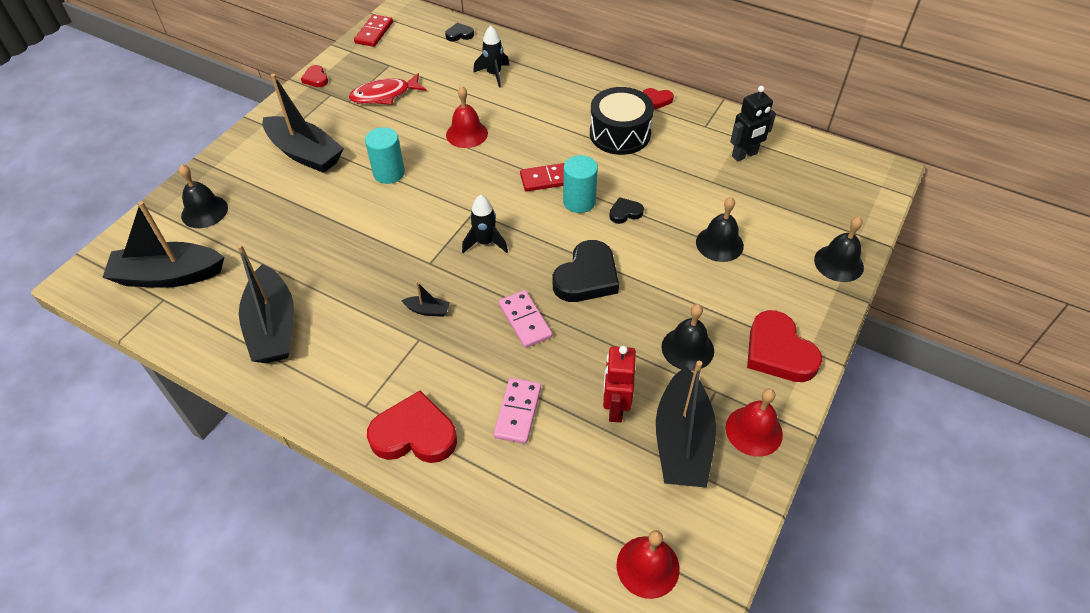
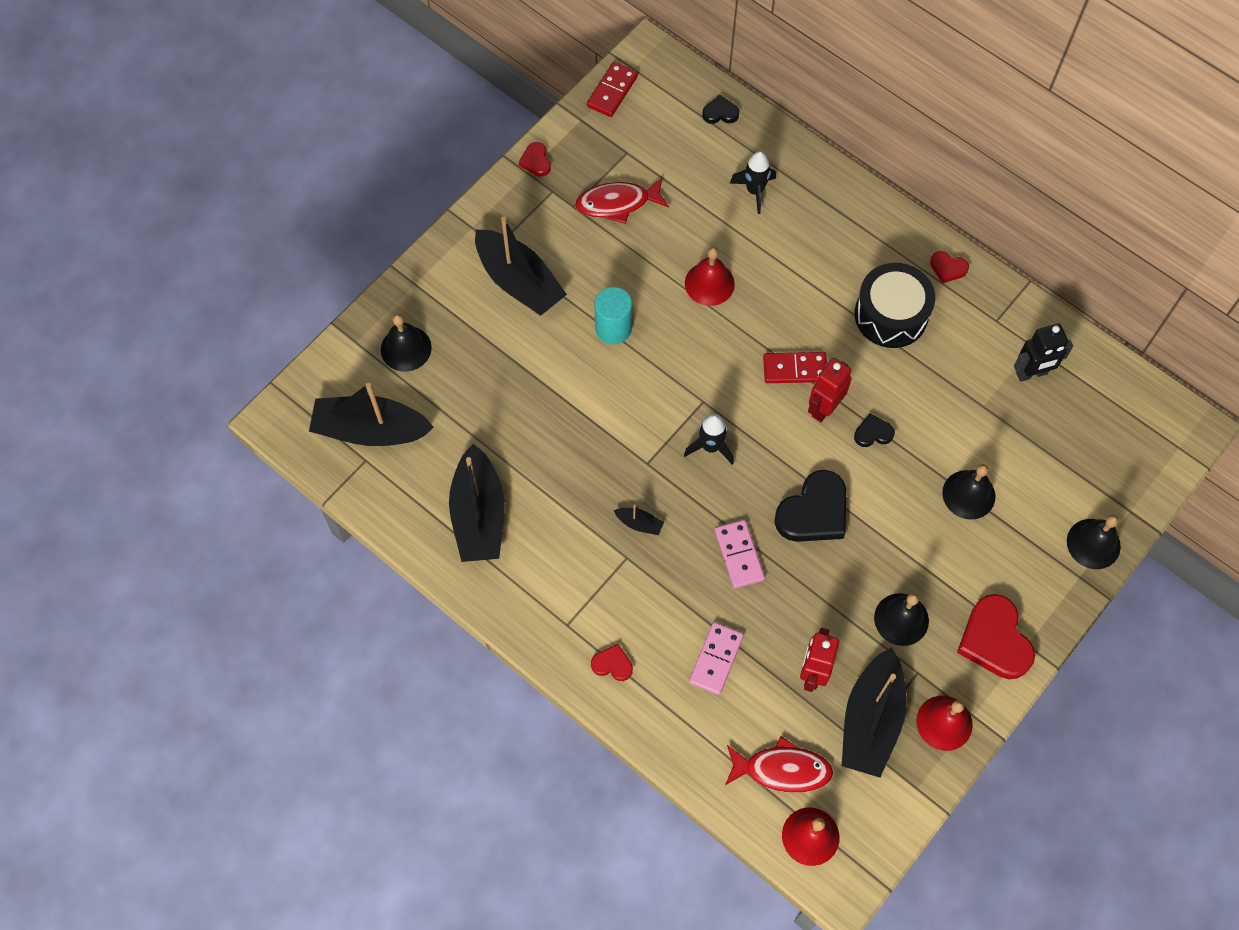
camera: 10 degrees right, 15 degrees up
red heart [367,391,457,463] -> red heart [591,644,633,681], size x0.50
turquoise cylinder [563,155,598,213] -> red robot [808,358,852,422]
none -> red fish [725,737,833,793]

